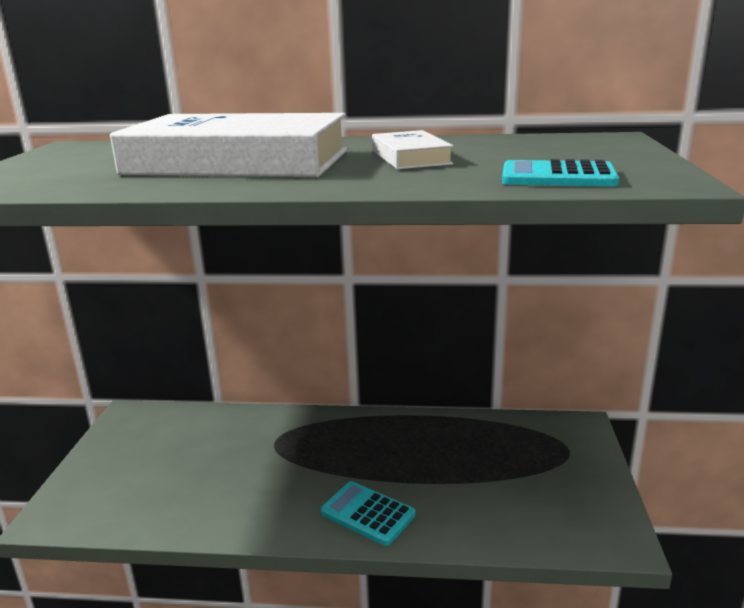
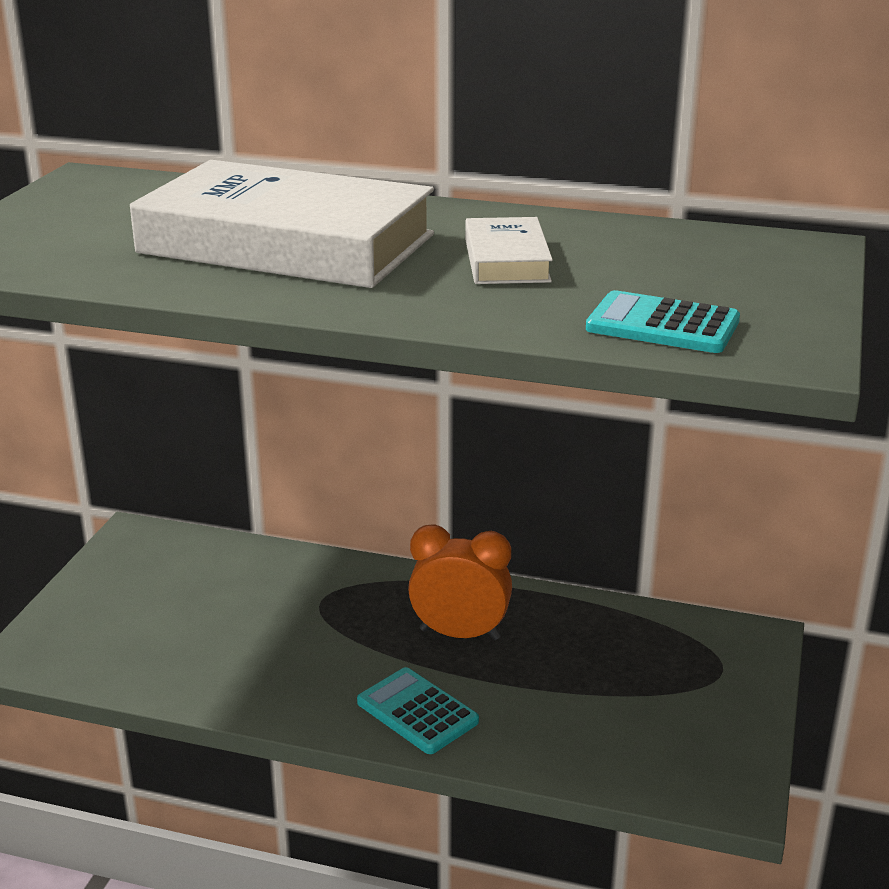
camera: 10 degrees right, 5 degrees up
none -> orange clock [408,524,512,640]

